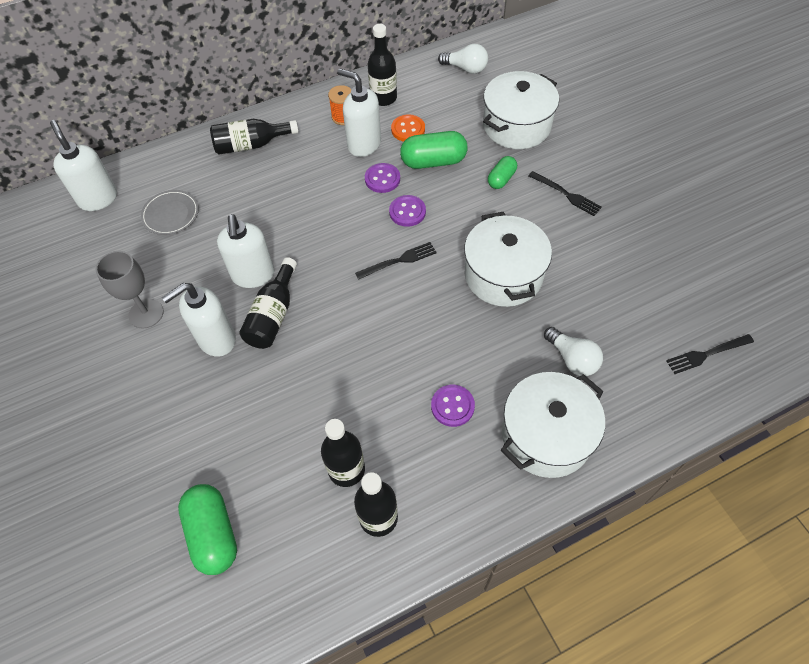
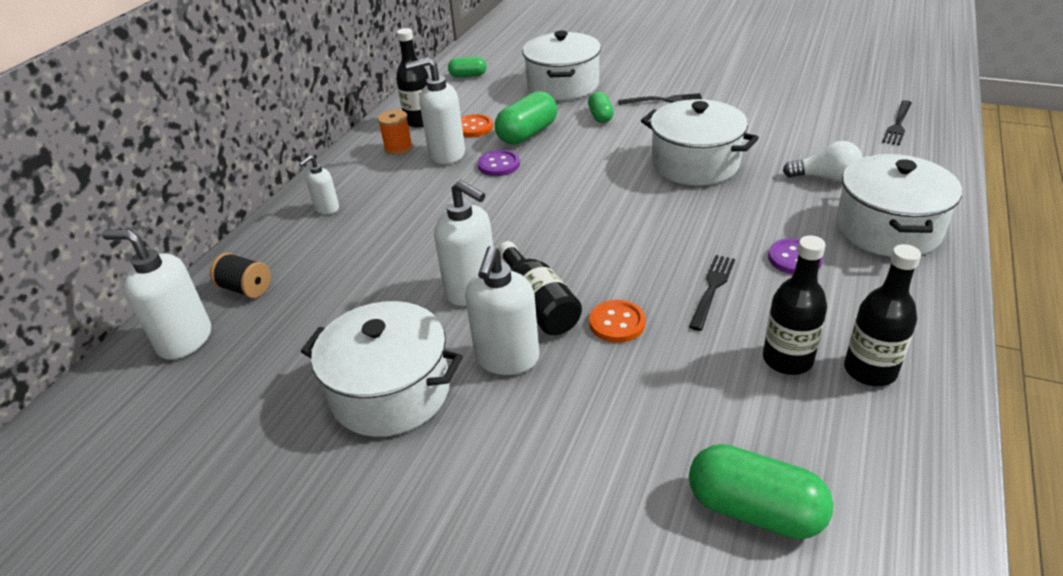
camera: 40 degrees left, 20 degrees down
grey goblet [96,251,164,329] -> white pot [301,301,463,437]
grey plate [141,190,199,235] -> none
black bottle [210,119,299,155] -> white soap dispenser [299,155,339,214]
black fork [355,242,437,280] -> black fork moved to [689,255,735,331]
purple button [389,195,426,227] -> none
white light bulb [438,44,488,74] -> green capsule [448,57,487,78]
none -> black spool [210,253,271,298]
none -> orange button [589,300,646,343]

